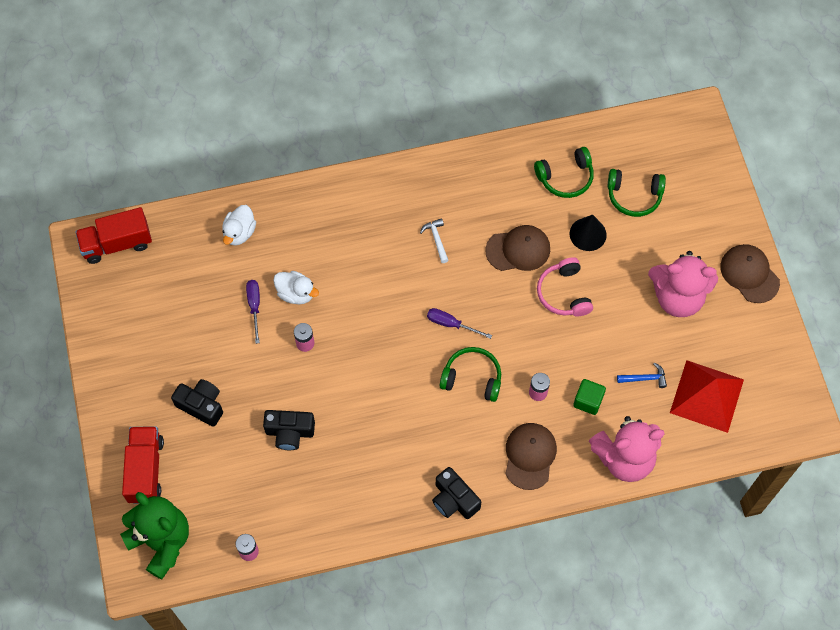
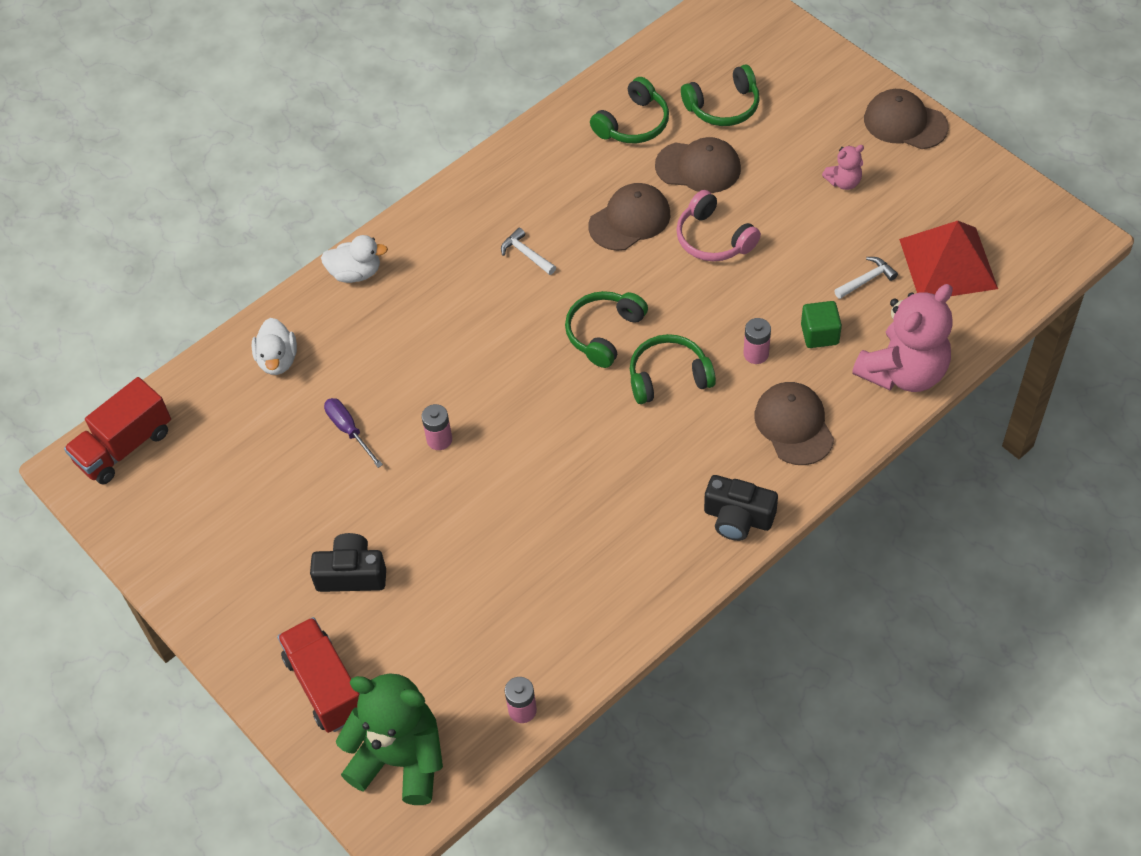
camera: 25 degrees left, 10 degrees down
black camera [263,410,315,450] -> none
white duck [273,271,319,304] -> white duck moved to [321,235,388,283]
purple screwdriver [427,308,492,339] -> green headphones [565,291,648,368]
black cone [569,215,607,251] -> brown cap [655,137,741,193]
blue hammer [617,362,667,388] -> white hammer [834,257,898,299]
pink teddy bear [648,251,718,317] -> pink teddy bear [822,145,864,190], size x0.46

